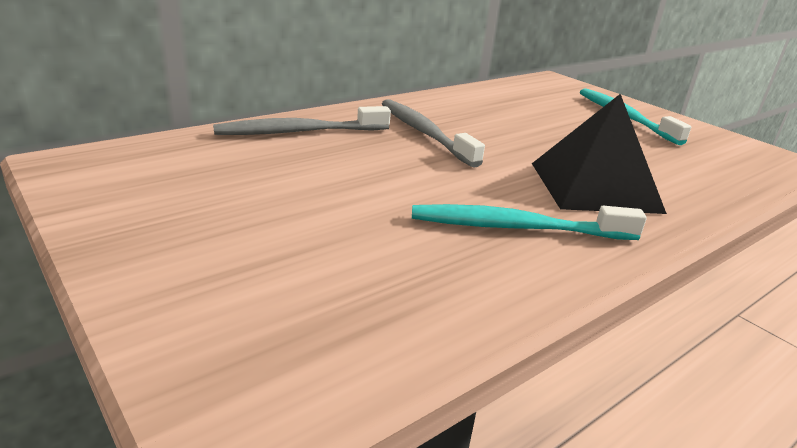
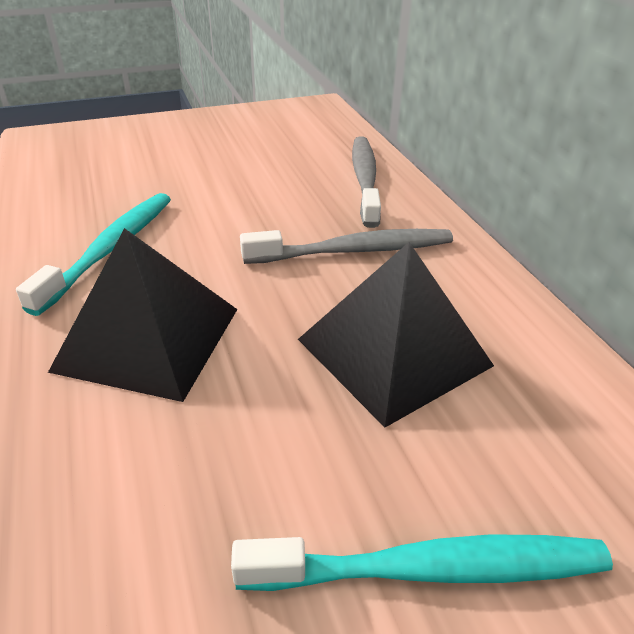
camera: 110 degrees right, 10 degrees up
none -> black pyramid [298,242,494,428]

